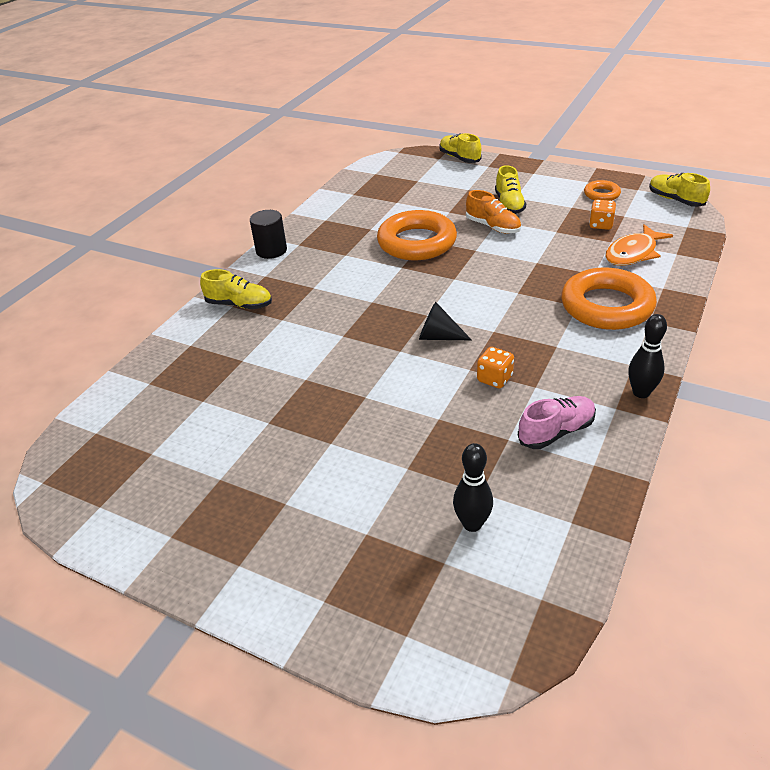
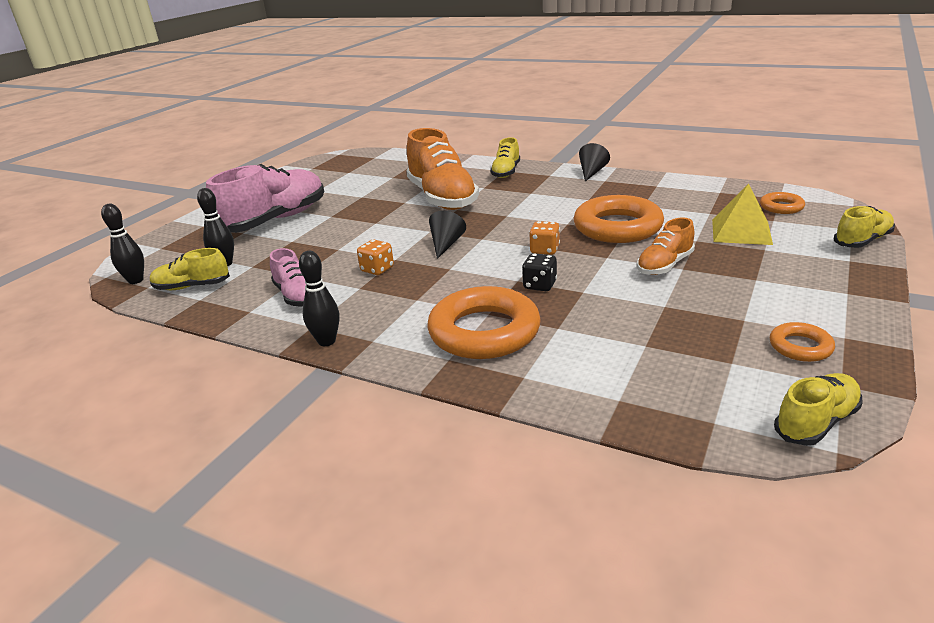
camera: 90 degrees right, 10 degrees down
black cylinder [250,210,287,259] -> black cone [579,143,610,182]
yellow shoe [495,165,526,214] -> yellow shoe moved to [150,248,230,290]
orange dice [589,200,616,230] -> orange dice moved to [529,221,560,255]
orange fish [605,224,673,266] -> none
none -> black bowling pin [101,204,144,284]
none -> pink shoe [206,164,324,233]
none -> orange shoe [406,128,479,210]
none -> black dice [522,253,557,291]
none -> yellow pyramid [712,183,773,245]
none -> orange ring [760,192,805,214]

